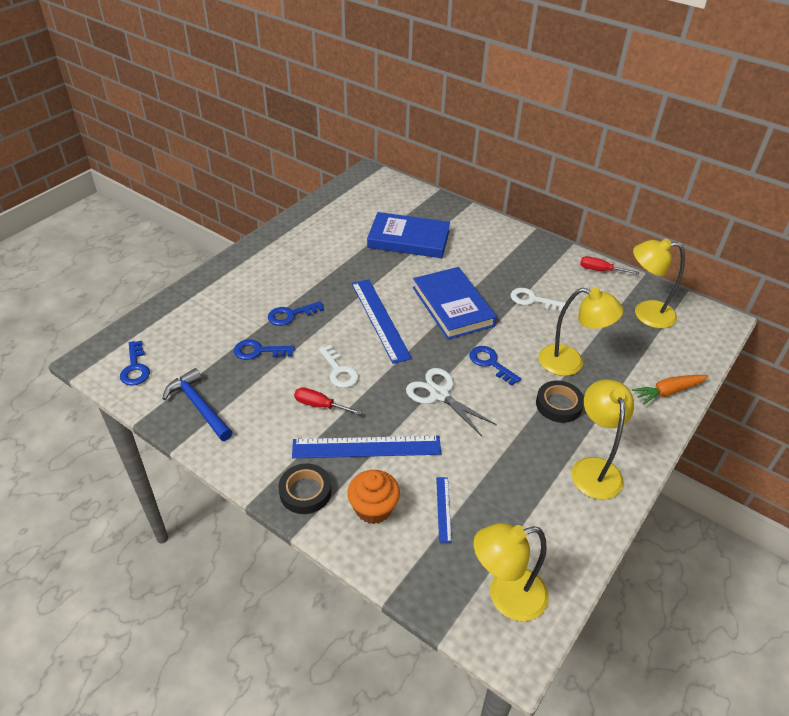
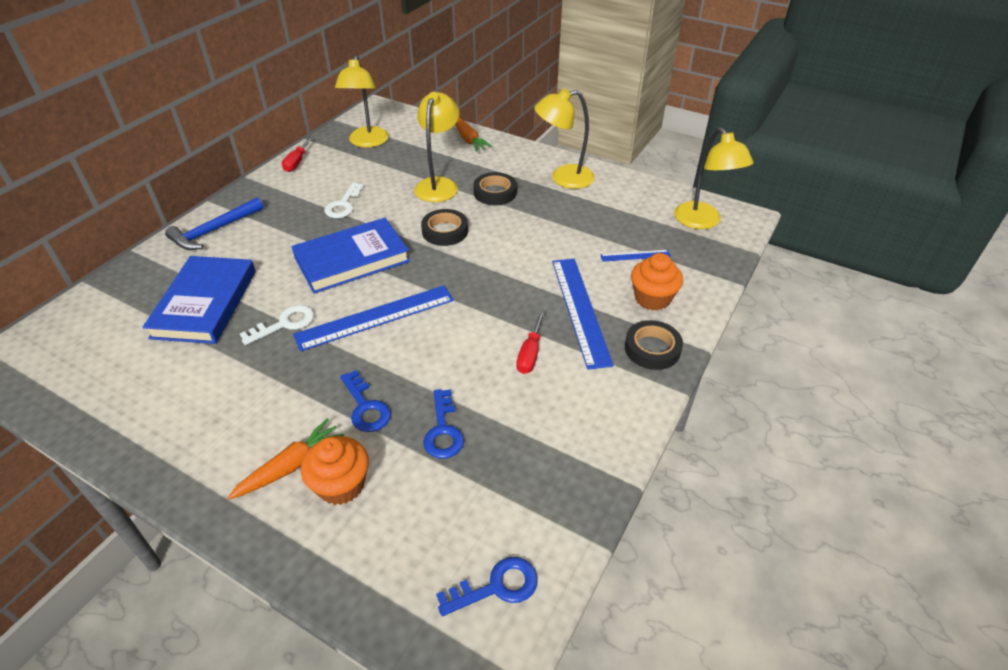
camera: 95 degrees left, 0 degrees up
blue hammer [162,368,233,441] -> blue hammer moved to [165,197,264,250]
white key [319,345,359,388] -> white key moved to [240,305,314,345]
white scissors [406,368,497,436] -> none
blue key [469,346,521,386] -> black tape [421,209,468,246]
none -> orange carrot [228,418,344,500]
none -> orange cupcake [301,436,369,505]

